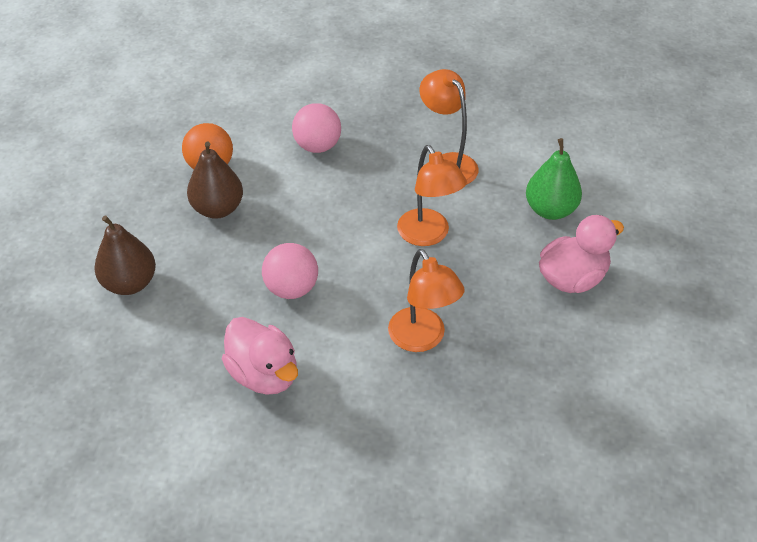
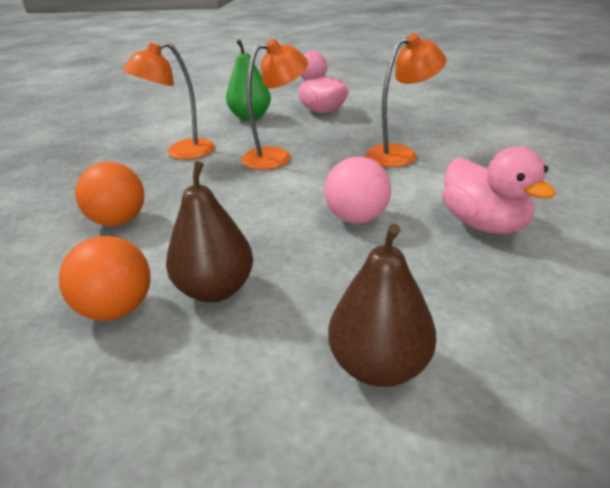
camera: 90 degrees left, 15 degrees down
pink duck [222,317,298,395] -> pink duck turned 105 degrees clockwise [442,146,556,234]
pink ball [292,103,341,153] -> orange ball [75,162,144,226]

